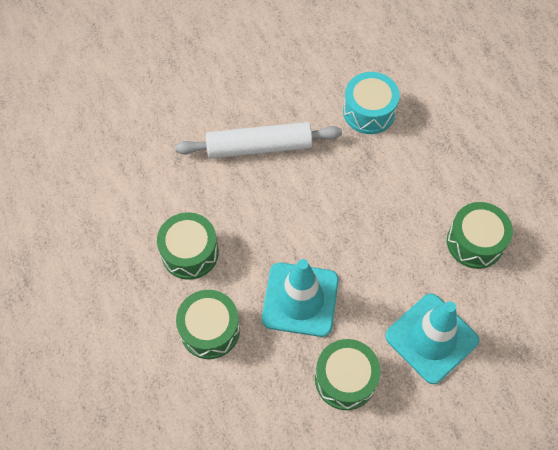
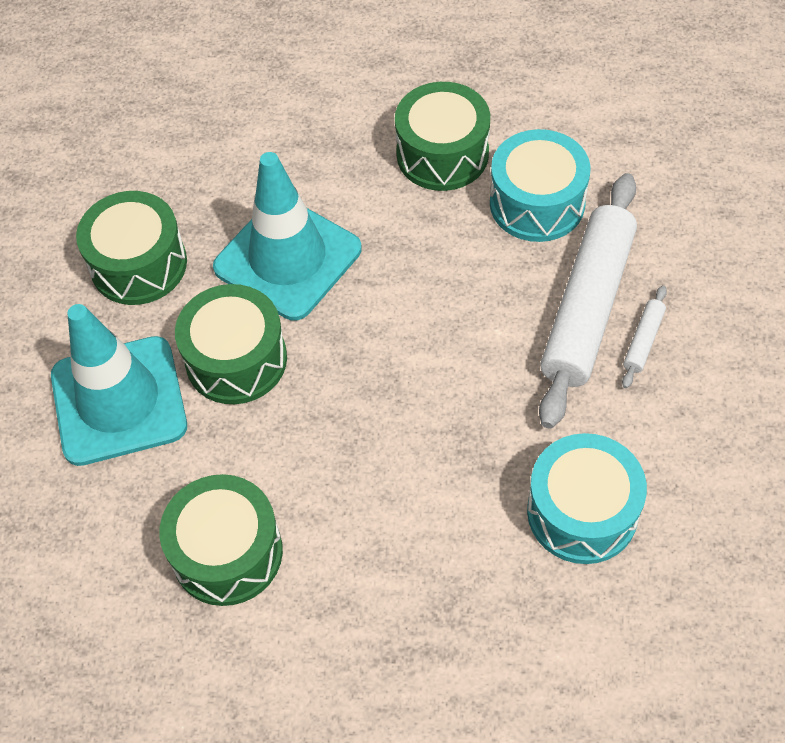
camera: 120 degrees right, 5 degrees down
green drum [176,290,240,359] -> green drum moved to [175,284,287,404]
none -> turquoise drum [490,129,590,242]
none -> white rolling pin [622,285,667,388]

